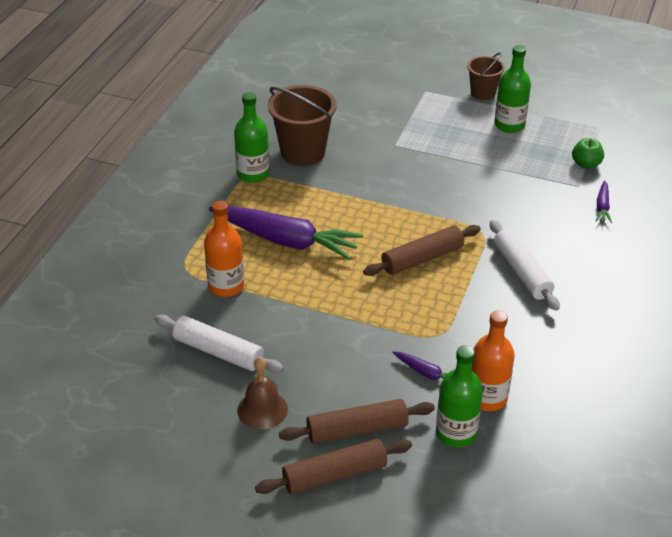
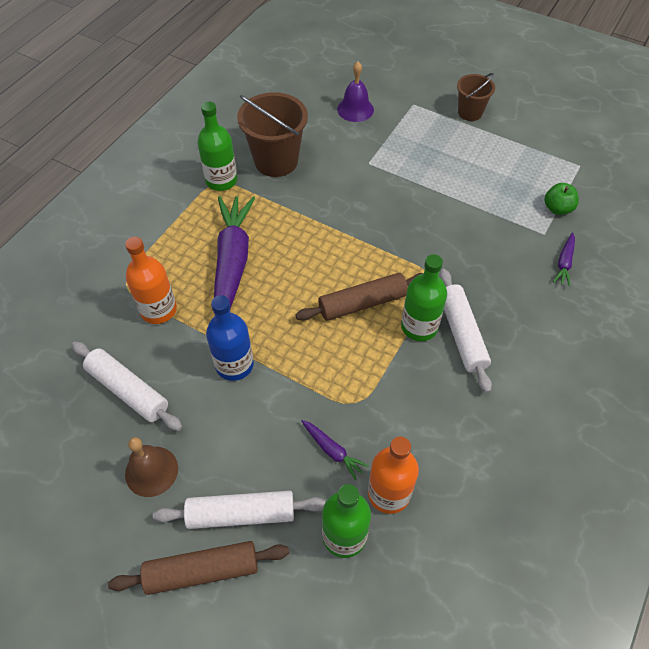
camera: 10 degrees right, 15 degrees up
purple carrot [209,206,363,260] -> purple carrot turned 120 degrees counterclockwise [214,196,255,314]
brown rolling pin [279,399,435,444] -> white rolling pin [153,491,325,529]
green bottle [494,45,531,133] -> green bottle moved to [401,254,447,341]
none -> blue bottle [206,295,254,381]
none -> purple bell [337,61,374,122]

